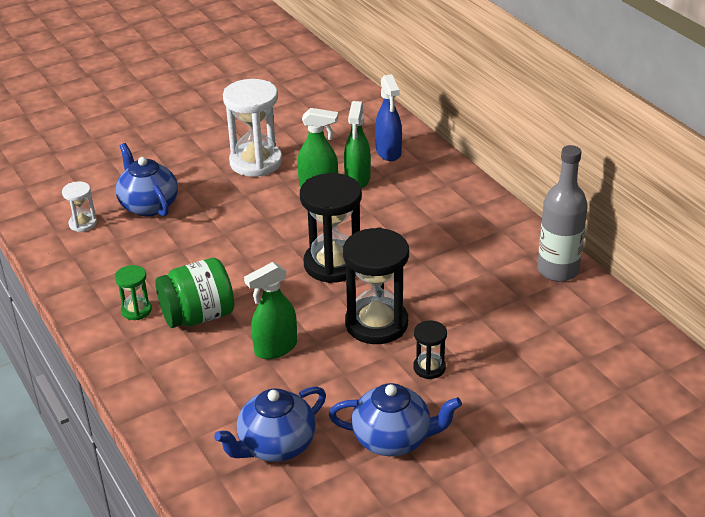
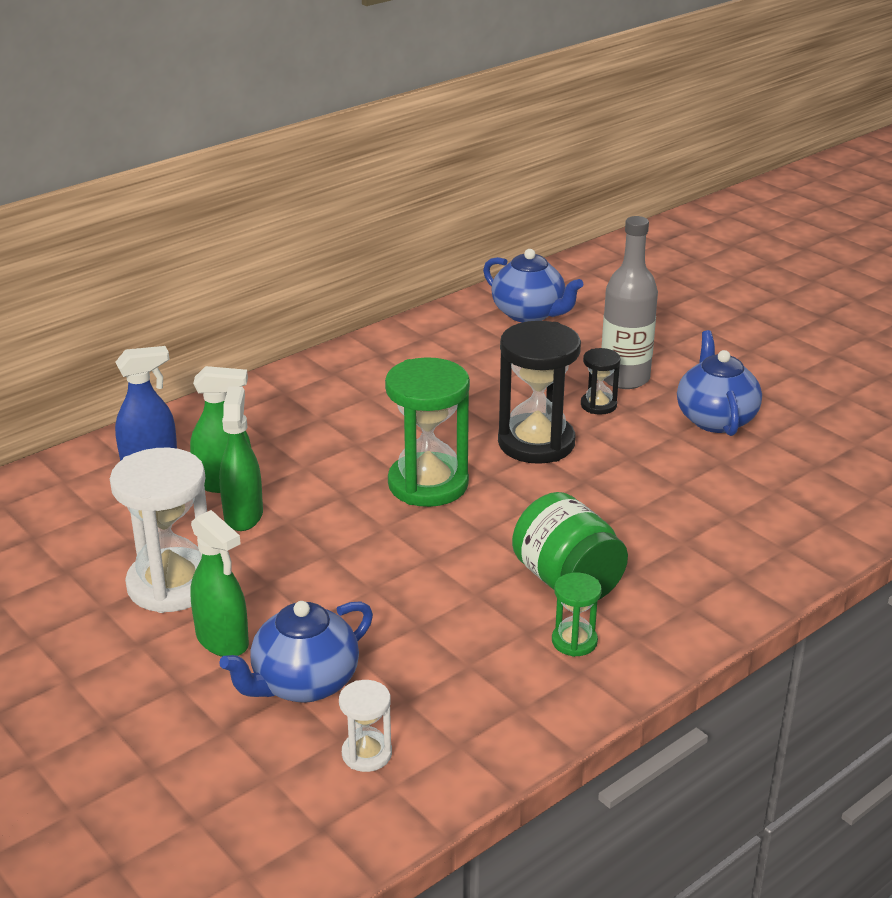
camera: 100 degrees left, 5 degrees down
blue teapot [214,386,326,462] -> blue teapot moved to [483,249,583,323]
green spray bottle [244,262,297,359] -> green spray bottle moved to [190,510,249,657]
black hourglass [300,173,362,283] -> green hourglass [385,357,470,507]
grey bottle [537,145,588,282] -> grey bottle moved to [601,216,658,389]

